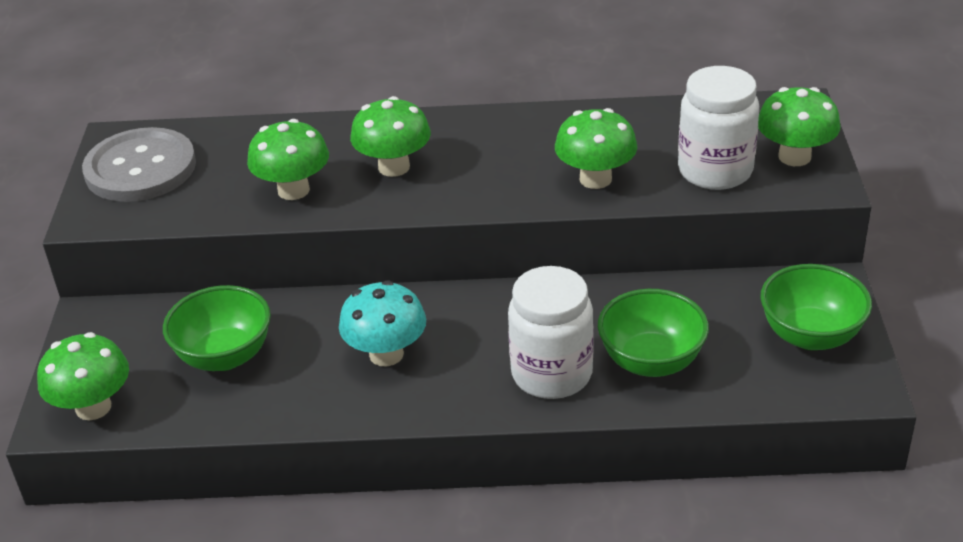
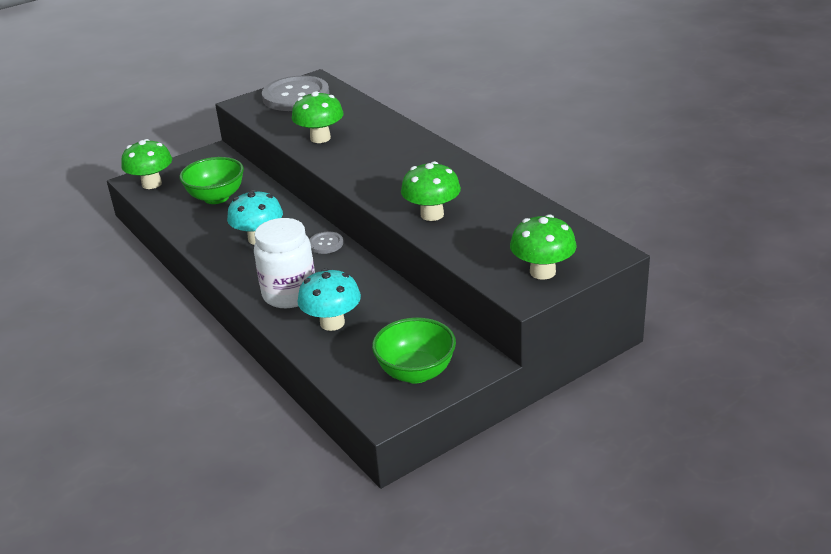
camera: 55 degrees right, 5 degrees down
green mushroom [350,96,431,177] -> none
green bowl [598,289,709,377] -> turquoise mushroom [298,268,361,331]
white jar [678,66,759,190] -> none
none -> grey button [309,232,343,254]

